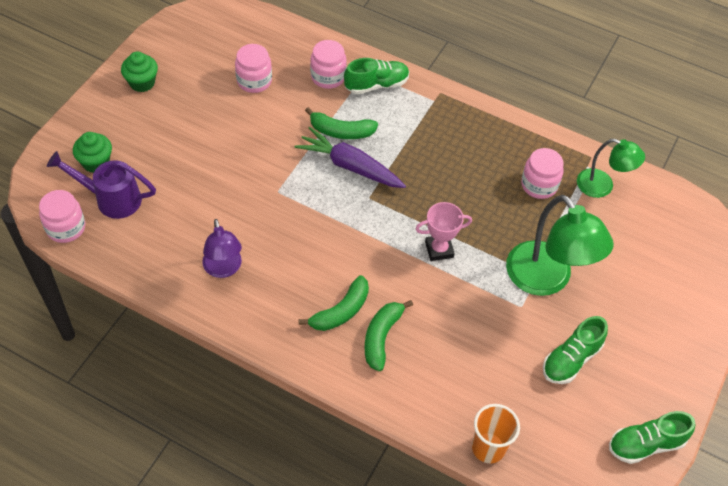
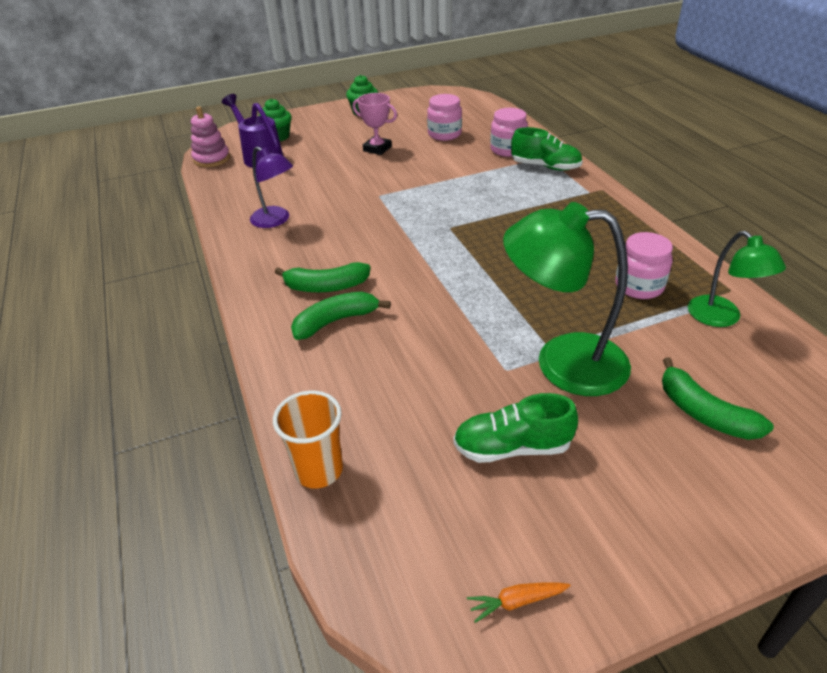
camera: 45 degrees right, 15 degrees down
pink jar [39,190,85,243] -> pink stacking toy [191,107,230,167]
purple lamp [202,219,242,278] -> purple lamp turned 75 degrees counterclockwise [250,146,293,228]
purple carrot [294,127,406,188] -> none
green banana [305,107,378,139] -> green banana moved to [662,358,774,440]
pink trophy [415,202,472,261] -> pink trophy moved to [353,93,397,155]
green lamp [506,195,614,296] -> green lamp turned 90 degrees clockwise [503,202,631,396]
green shoe [609,411,695,464] -> orange carrot [467,583,570,623]

